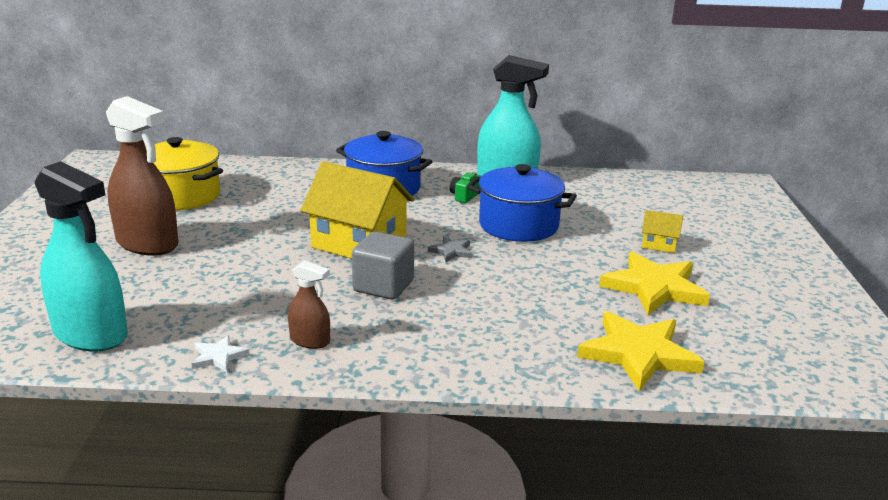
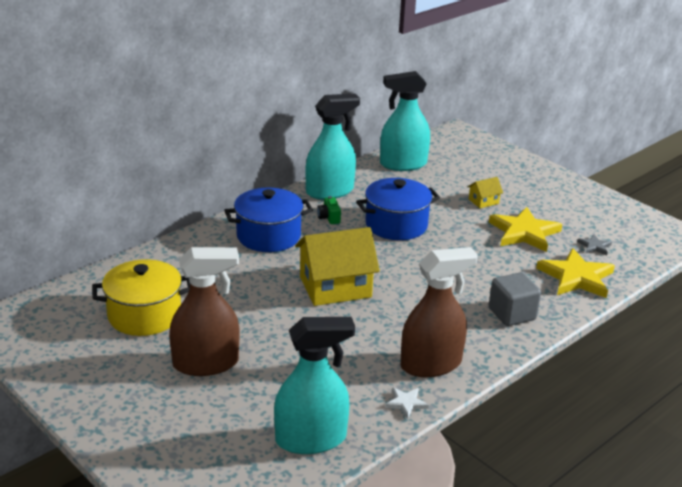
camera: 45 degrees left, 5 degrees up
brown spray bottle [288,260,330,349] -> brown spray bottle [401,247,478,377], size x2.04
grey cube [352,231,414,300] -> grey cube moved to [489,272,541,326]
grey star [428,237,472,262] -> grey star moved to [577,234,612,255]
none -> turquoise spray bottle [380,71,430,171]

